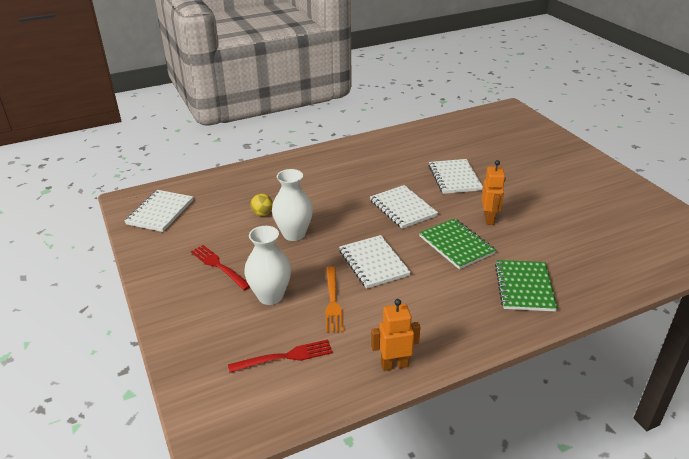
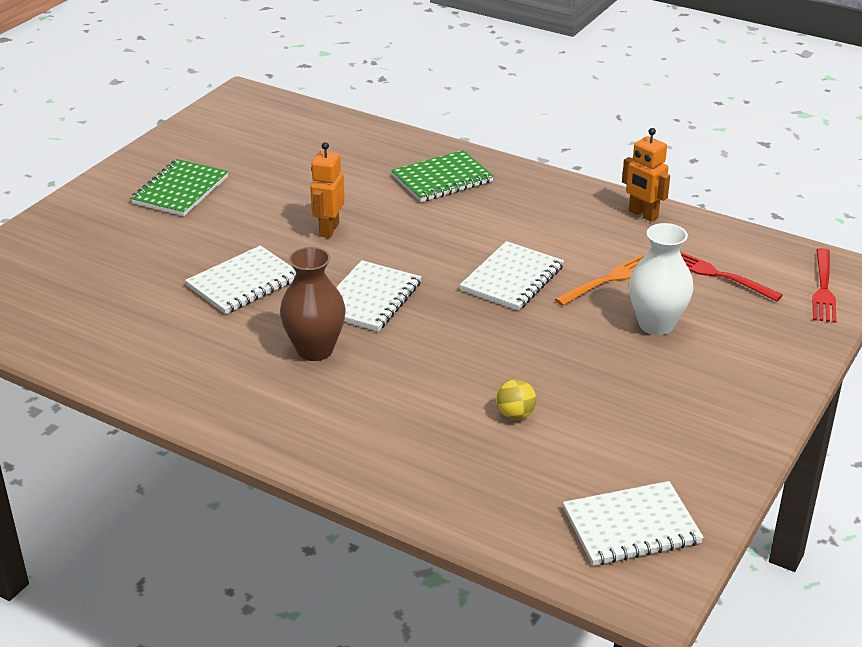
camera: 125 degrees left, 0 degrees up
red fork [191,245,250,290] -> red fork moved to [812,248,836,323]
white vase [272,169,313,241] -> none
green notebook [419,218,496,269] -> green notebook moved to [130,159,228,216]
orange robot [482,160,505,225] -> orange robot turned 45 degrees counterclockwise [310,142,345,238]
none -> brown vase [280,247,346,361]

